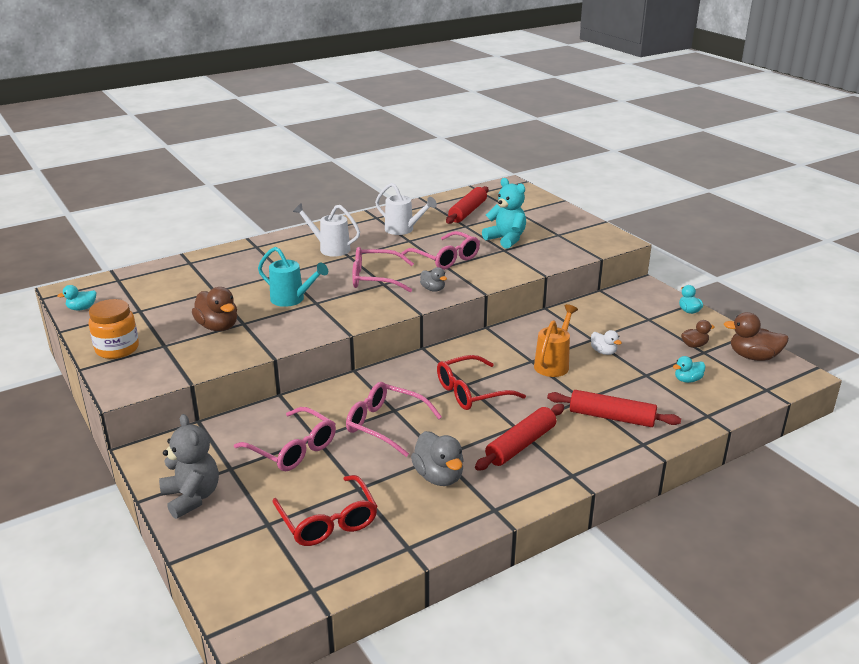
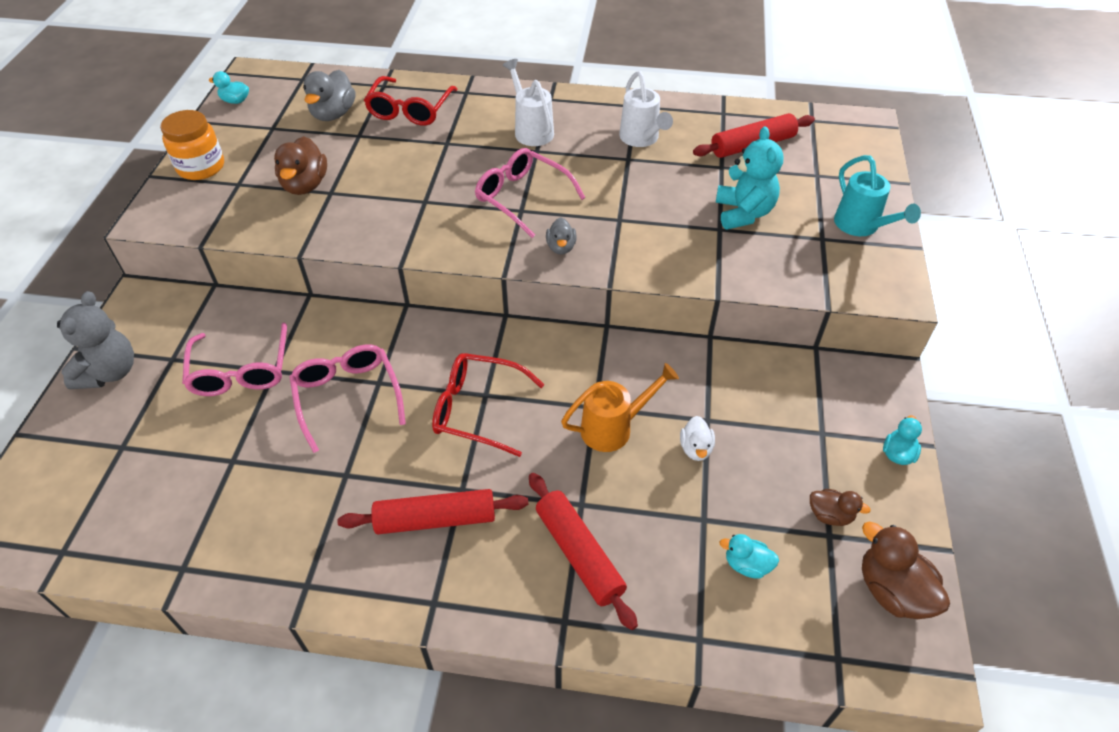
camera: 40 degrees right, 20 degrees up
turquoise watering can [258,247,328,307] -> turquoise watering can moved to [834,155,921,236]
red glasses [273,475,378,546] -> red glasses moved to [364,76,458,126]
pink glasses [401,231,480,270] -> none
grey duck [411,431,464,486] -> grey duck moved to [303,70,356,121]

